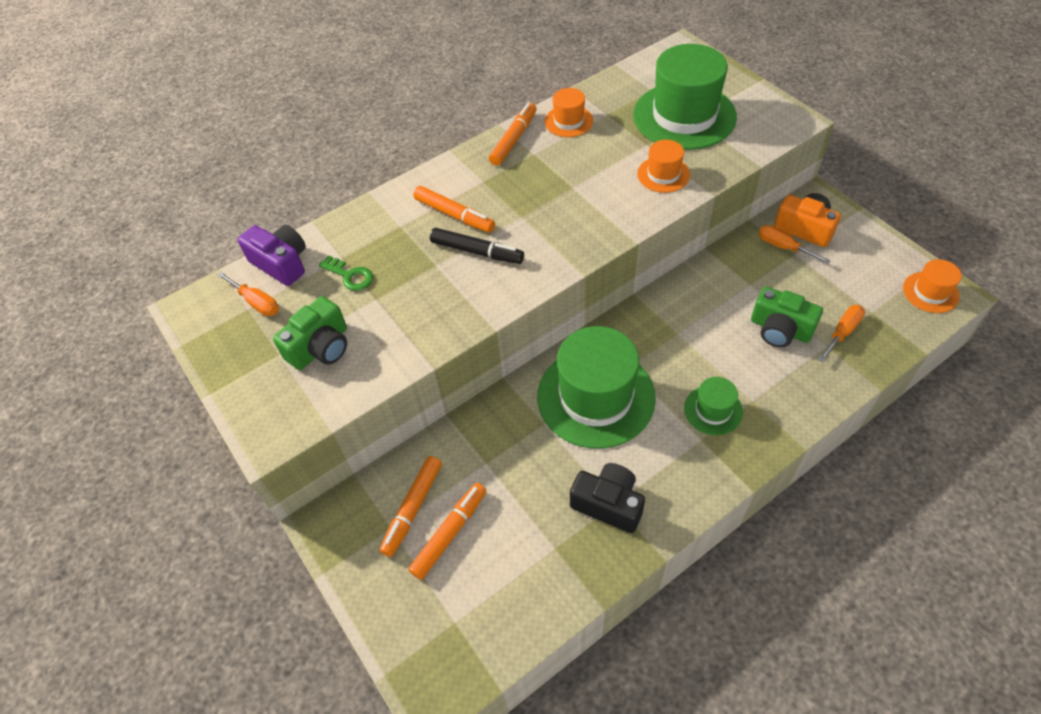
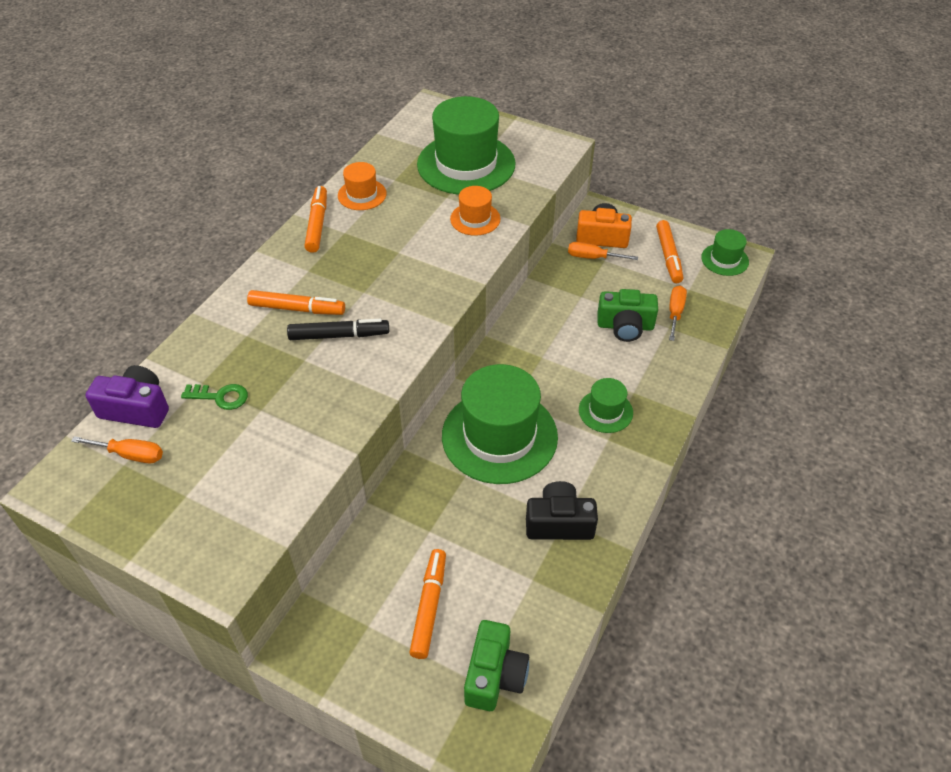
camera: 30 degrees left, 5 degrees down
green camera [273,296,347,370] -> green camera moved to [464,620,529,711]
orange marker [379,456,442,557] -> orange marker moved to [656,220,683,283]
orange hat [903,259,962,313] -> green hat [701,229,749,276]

